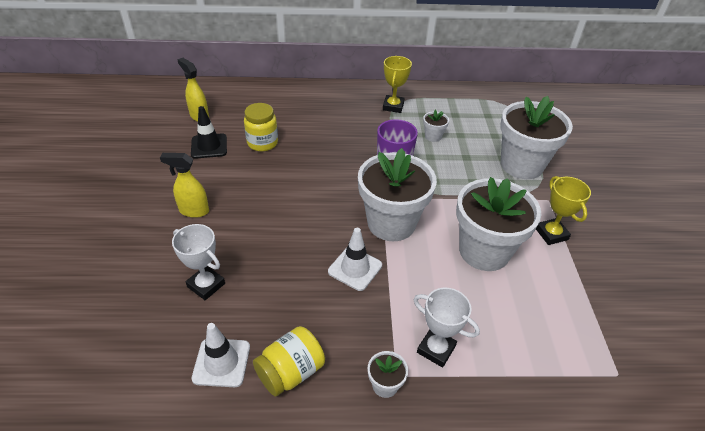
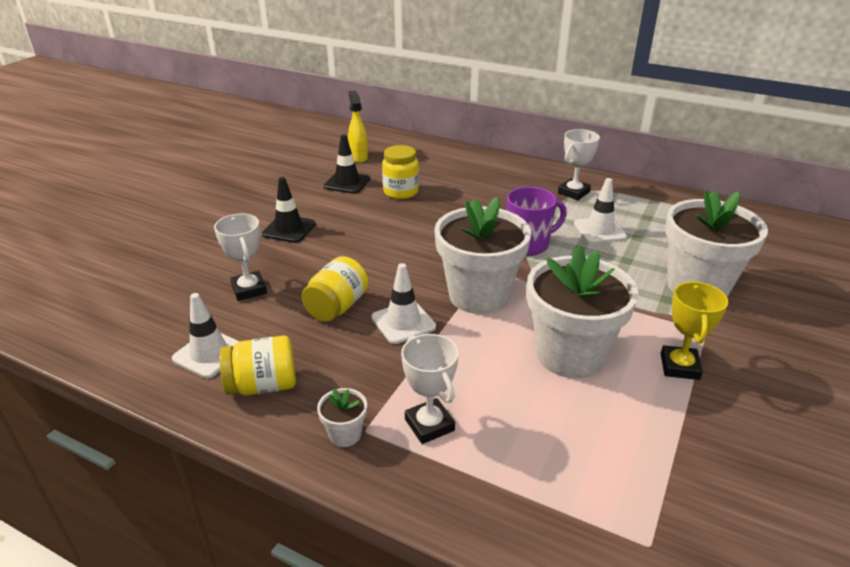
camera: 30 degrees right, 10 degrees down
yellow spray bottle [160,153,209,218] -> black traffic cone [262,177,315,243]
yellow trophy [383,56,412,113] -> white trophy [558,129,600,200]
white flower pot [423,110,449,142] -> white traffic cone [574,178,627,244]
none -> yellow jar [301,256,368,322]

